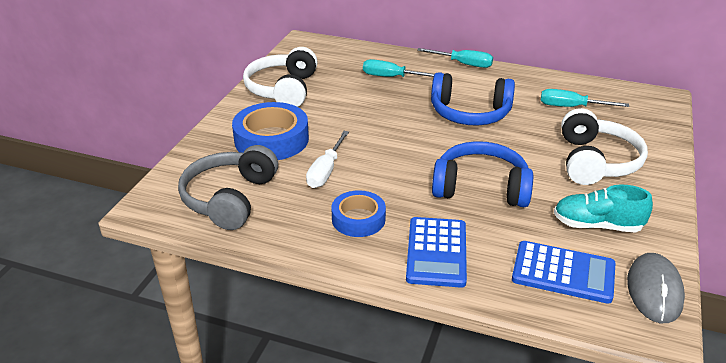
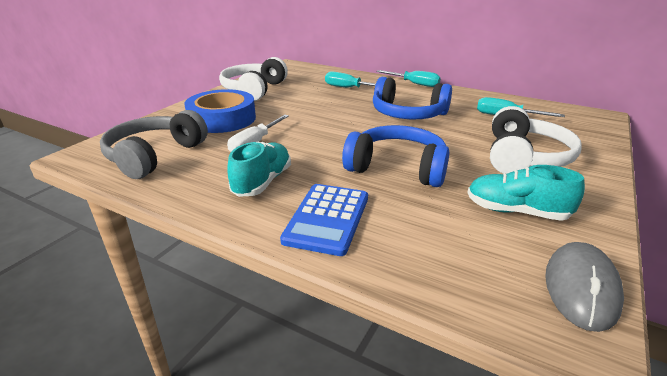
camera: 10 degrees right, 5 degrees down
blue tape [331,190,386,237] -> turquoise shoe [227,141,291,197]
blue calculator [512,241,615,304] -> none

